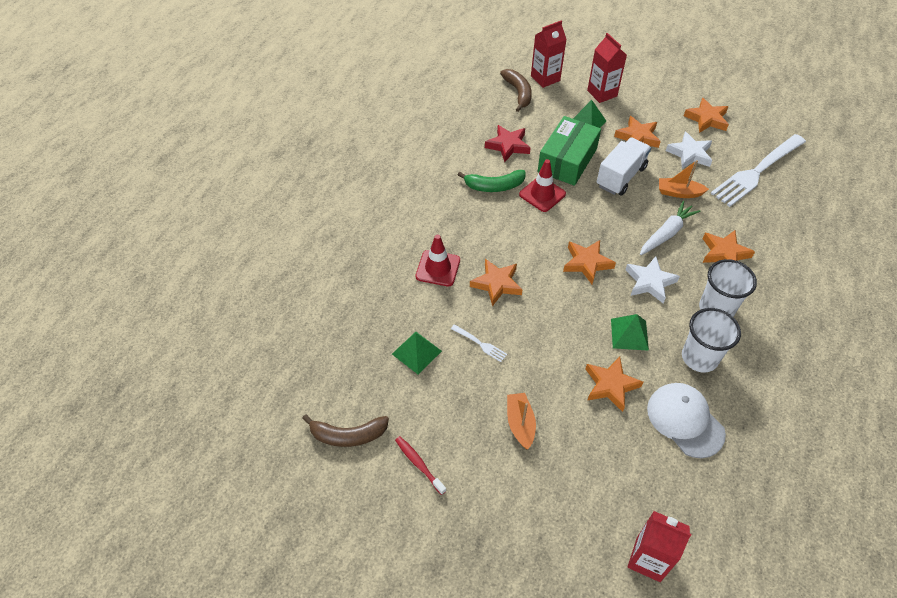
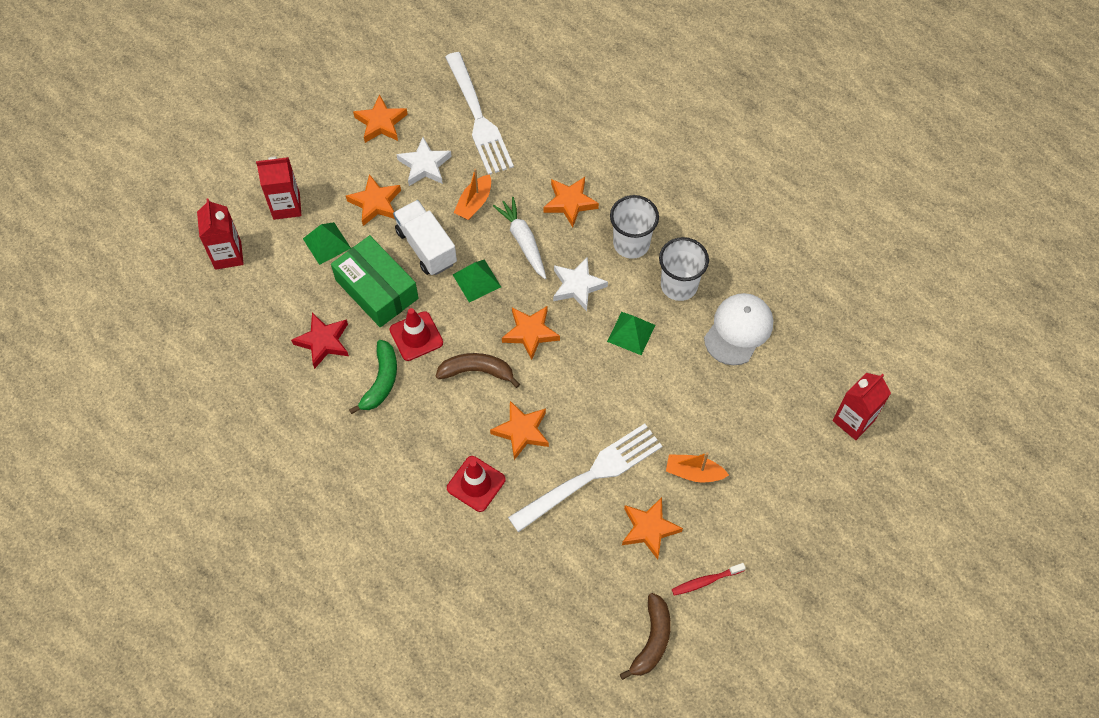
camera: 70 degrees left, 10 degrees up
green pyramid [392,332,442,374] -> green pyramid moved to [453,259,501,302]
white fork [451,324,507,362] -> white fork [508,423,662,532], size x2.48
brown banana [500,69,532,112] -> brown banana moved to [436,353,520,388]
orange star [586,356,643,412] -> orange star moved to [622,497,683,560]
white cap [647,383,726,458] -> white cap turned 135 degrees clockwise [704,293,773,365]

